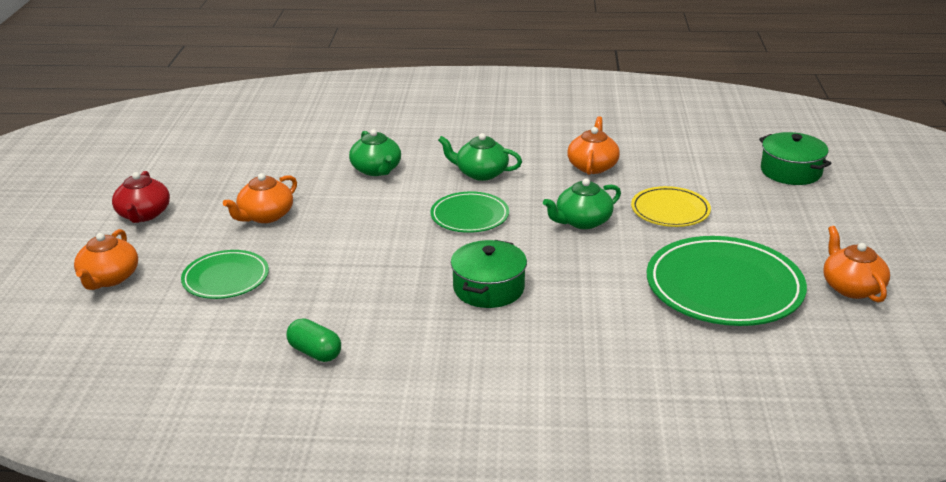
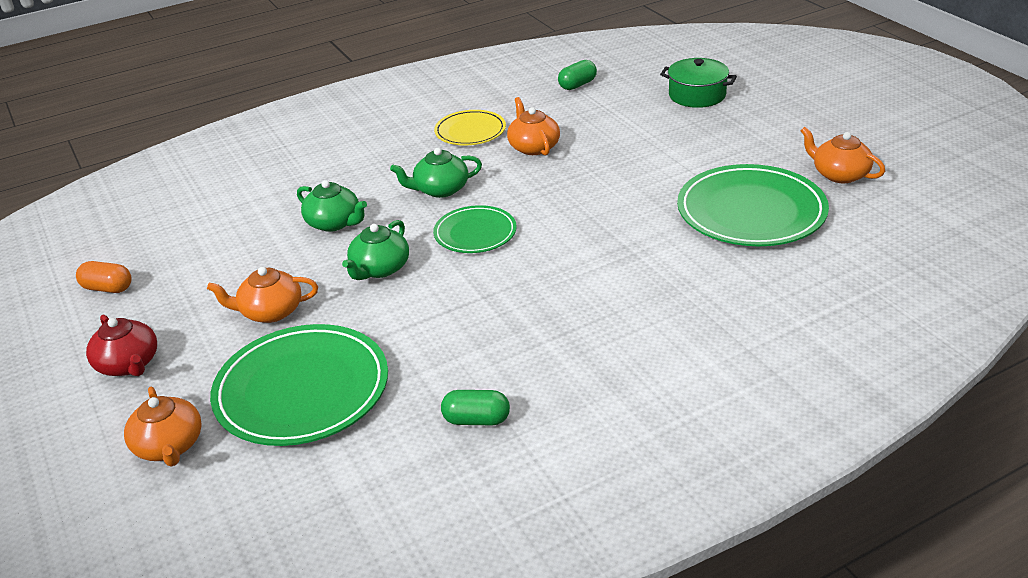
camera: 30 degrees left, 5 degrees up
green plate [181,250,269,299] -> green plate [210,324,388,446], size x1.77
orange teapot [223,173,297,223] -> orange teapot turned 75 degrees clockwise [207,267,318,323]
green pot [451,240,527,308] -> none
green teapot [543,178,621,229] -> green teapot moved to [342,220,409,280]
yellow plate [631,186,711,227] -> yellow plate moved to [434,110,506,145]
none -> orange capsule [76,261,132,293]
none -> green capsule [558,60,597,90]

